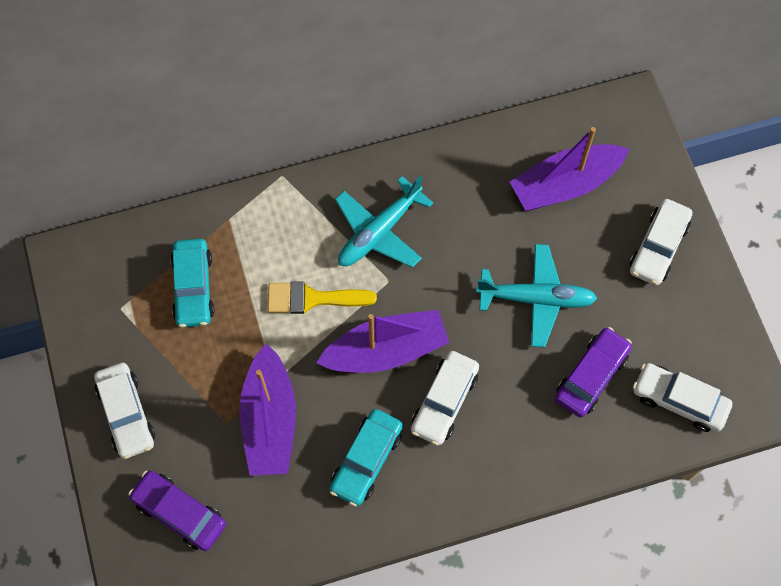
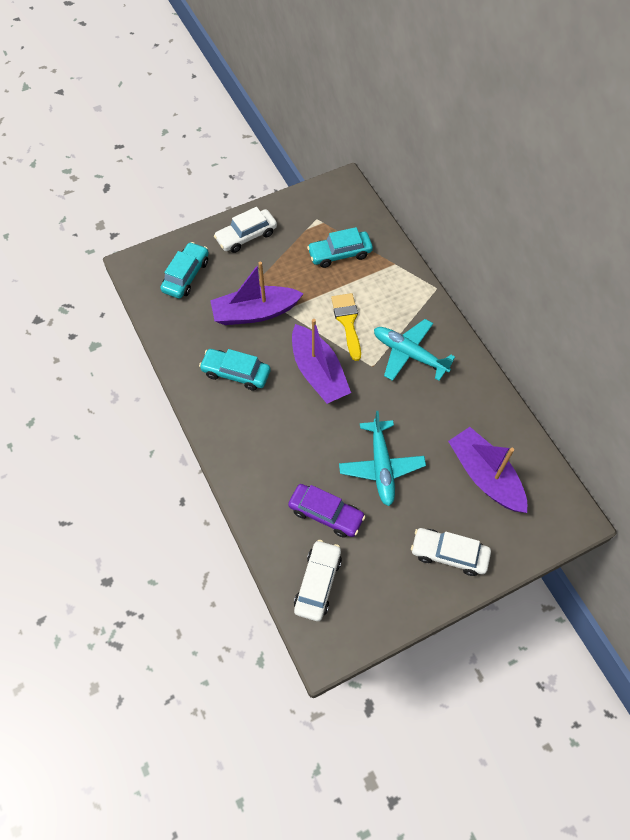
camera: 80 degrees right, 5 degrees down
purple car [128,470,226,551] -> turquoise car [160,242,209,299]
white car [411,351,479,445] -> none

